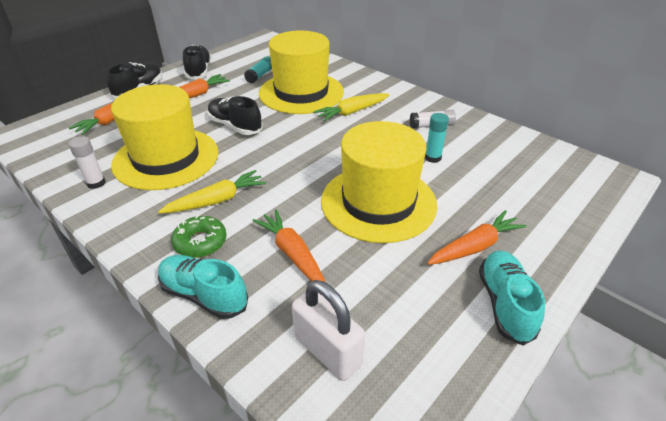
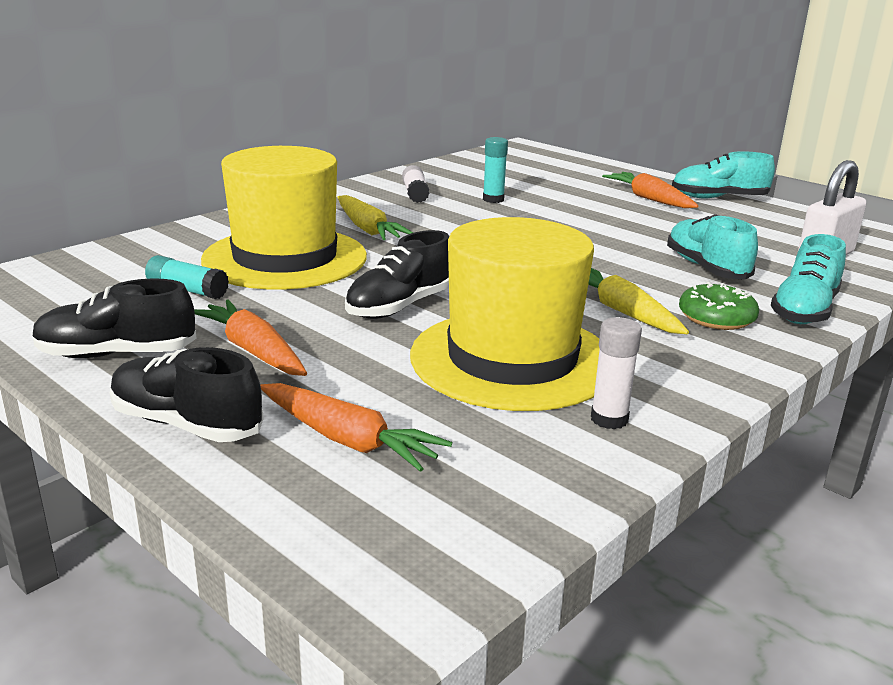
camera: 90 degrees left, 15 degrees down
orange carrot [252,210,325,282] -> turquoise shoe [667,214,758,280]
yellow hat [321,121,437,243] -> none

